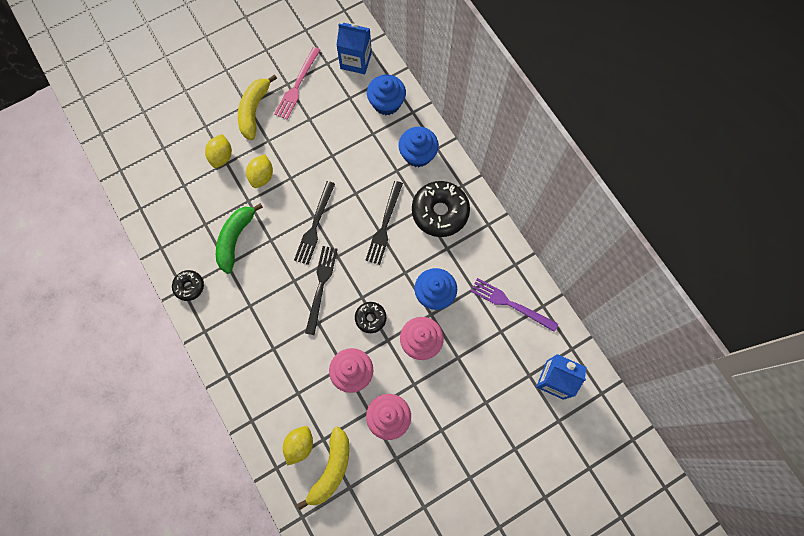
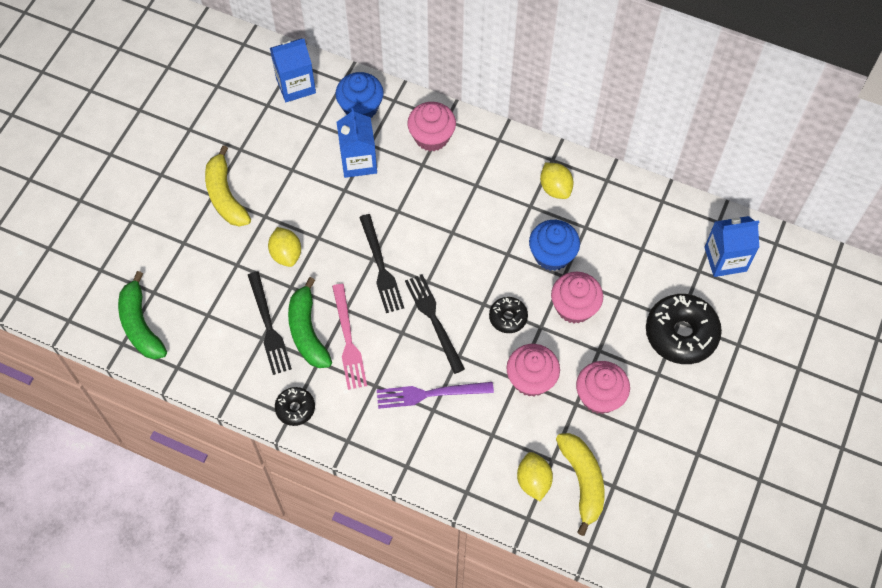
camera: 35 degrees left, 10 degrees down
yellow lemon [205,134,232,168] -> yellow lemon moved to [540,163,574,199]
pink fork [274,47,320,119] -> pink fork moved to [332,284,367,390]
black fork [365,181,403,265] -> black fork moved to [248,271,292,375]
blue cupcake [398,127,439,167] -> pink cupcake [407,102,456,151]
black donut [412,181,470,237] -> black donut moved to [646,294,722,364]
purple fork [471,278,558,332] -> purple fork moved to [377,382,494,409]
none -> green banana [118,271,167,359]
none -> blue carton [337,108,377,178]

